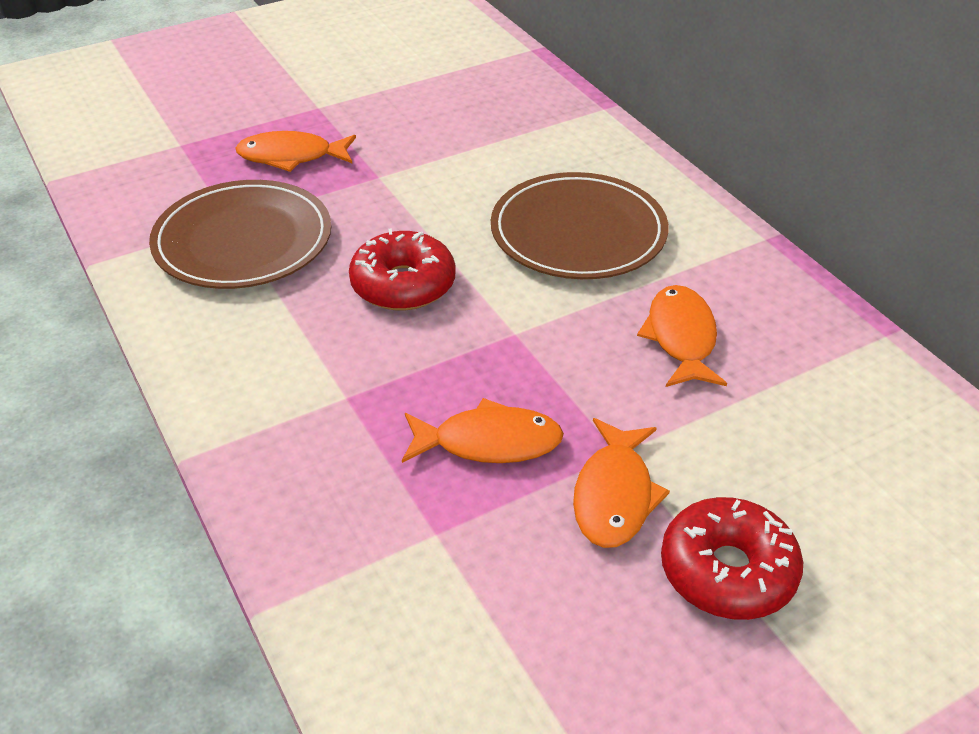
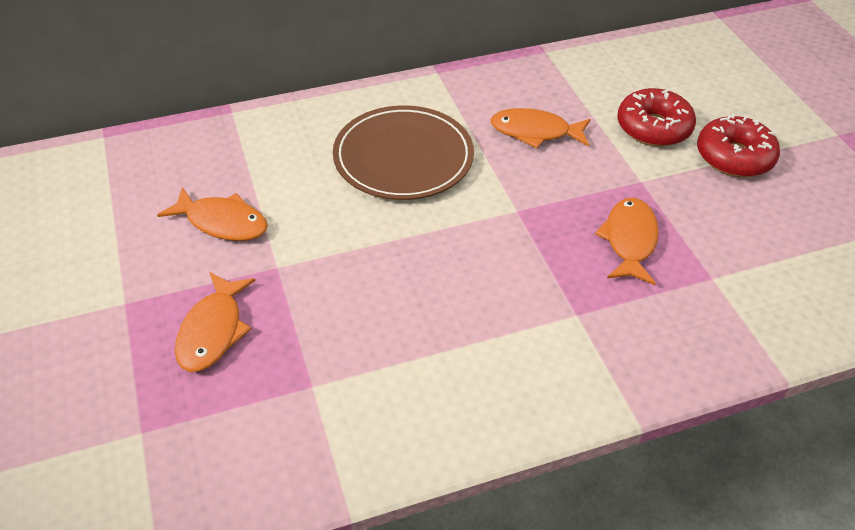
camera: 80 degrees left, 5 degrees up
brown plate [149,180,331,289] -> none
red donut [349,228,456,311] -> red donut moved to [617,88,696,147]
orange fish [573,418,670,548] -> orange fish moved to [157,187,268,241]

